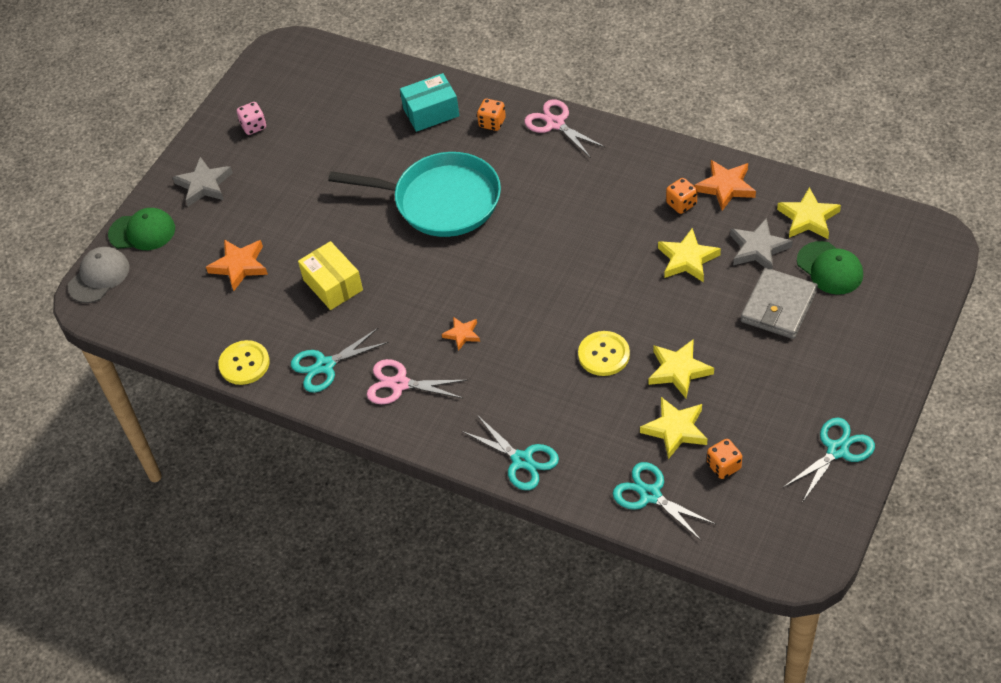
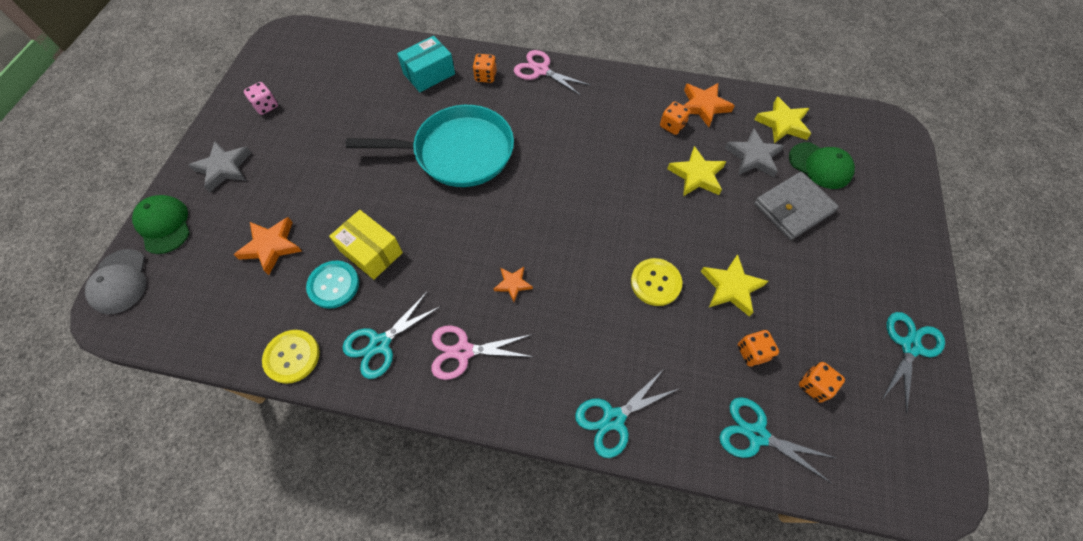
camera: 20 degrees left, 10 degrees up
grey cap [68,247,129,303] -> grey cap turned 150 degrees clockwise [85,249,146,314]
green cap [108,208,175,250] -> green cap turned 105 degrees counterclockwise [132,195,190,254]
turquoise scissors [462,415,559,490] -> turquoise scissors turned 120 degrees clockwise [575,370,678,458]
yellow star [640,397,707,459] -> orange dice [738,330,779,367]
grey wallet [741,268,818,339] -> grey wallet turned 45 degrees clockwise [754,172,839,240]
none -> turquoise button [306,261,359,309]

